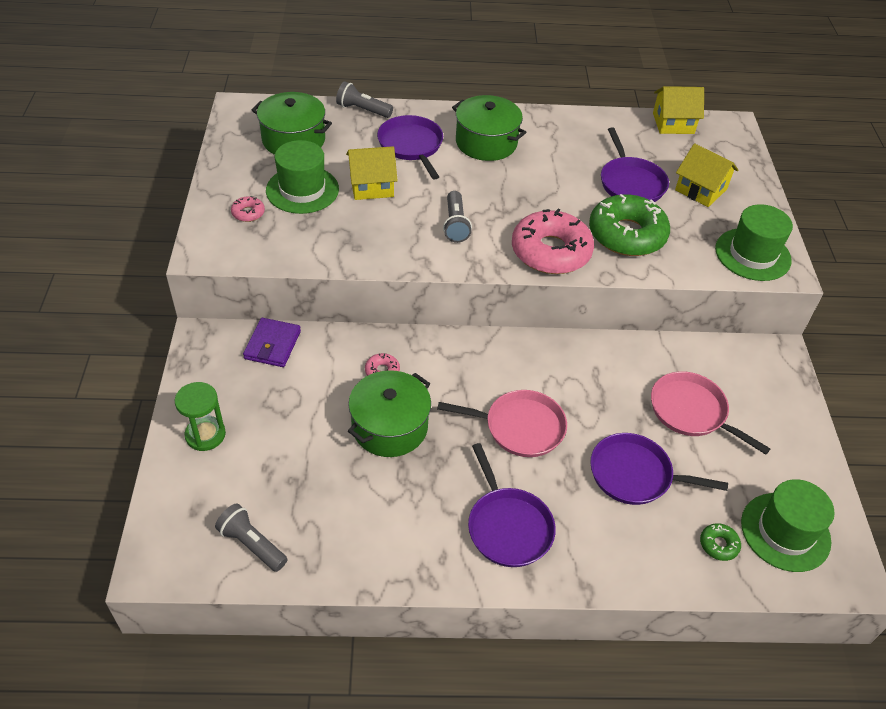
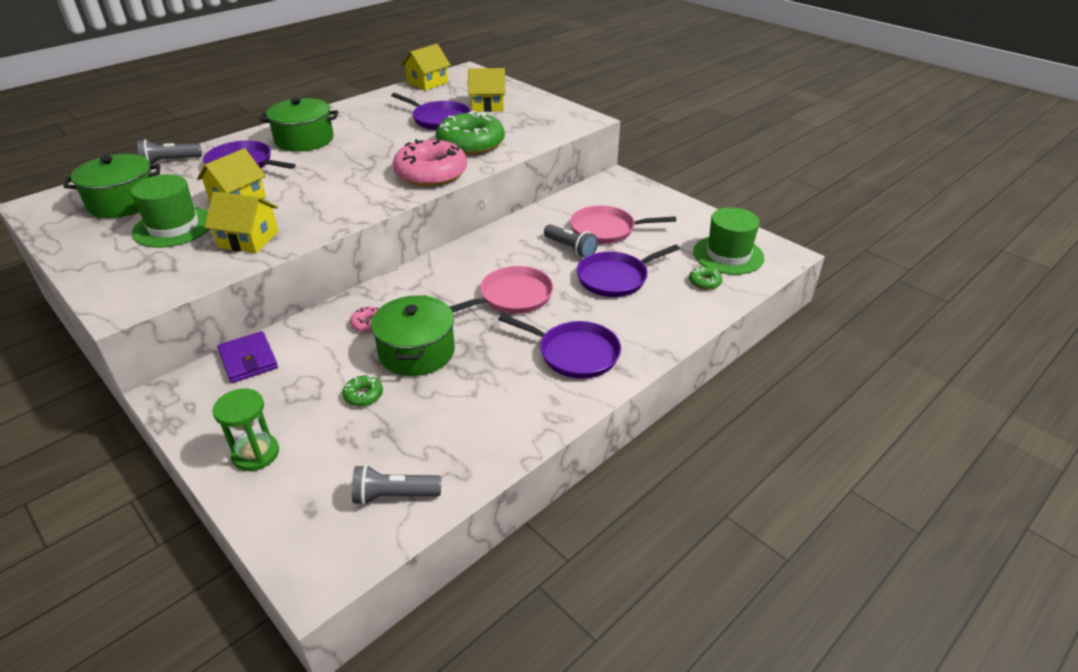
camera: 40 degrees left, 10 degrees down
pink donut [231,196,265,222] -> none
grey flashlight [443,191,472,243] -> grey flashlight moved to [544,224,598,258]
green hat [715,204,793,281] -> none
none -> yellow house [204,191,278,253]
none -> green donut [343,376,383,406]

